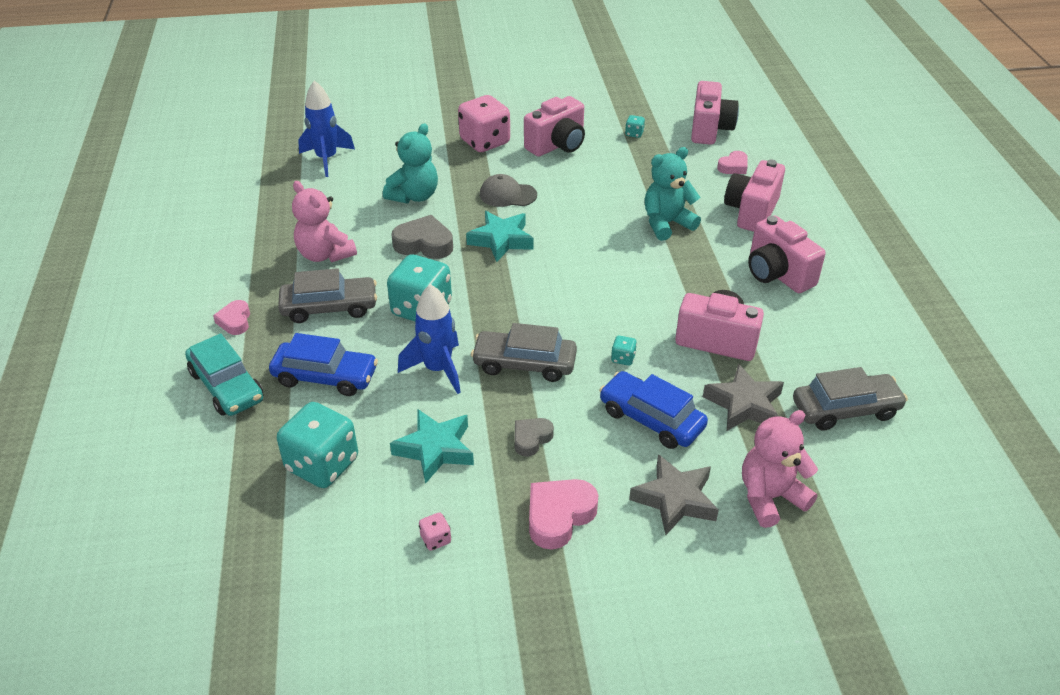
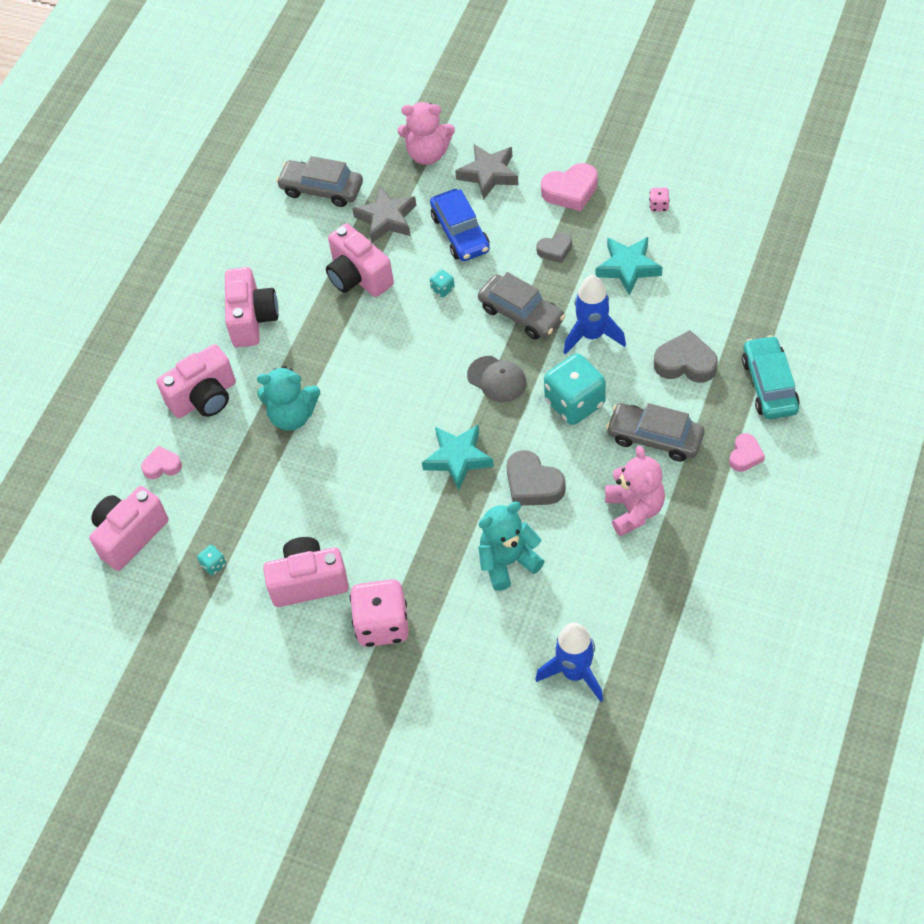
camera: 145 degrees left, 15 degrees up
blue car [269,333,378,396] -> grey heart [654,330,718,383]
turquoise dice [277,402,358,488] -> none
grey cap [480,174,537,207] -> grey cap moved to [467,356,526,402]

